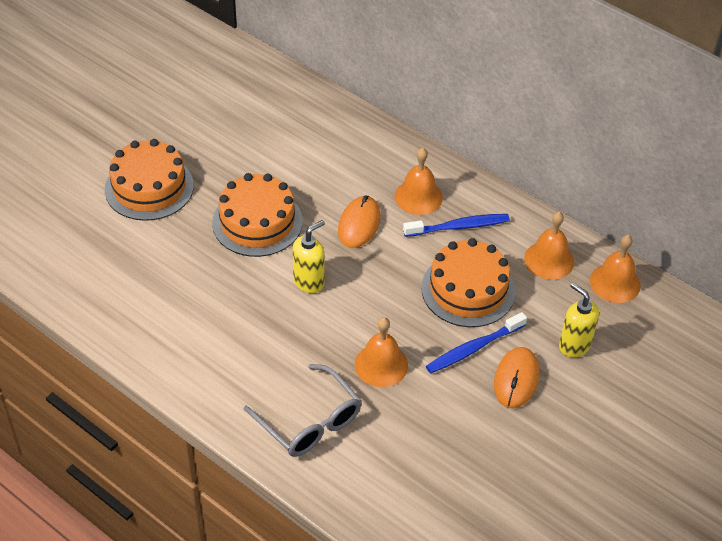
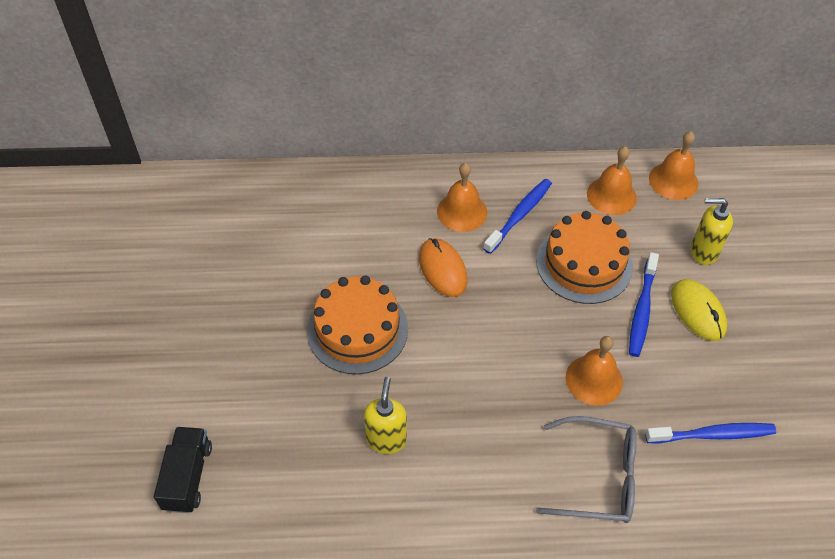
camera: 40 degrees left, 5 degrees up
orange cake [105,139,194,221] -> none
yellow soap dispenser [293,220,325,293] -> yellow soap dispenser moved to [364,377,407,454]
orange mouse [494,347,539,408] -> yellow mouse [671,279,727,341]
none -> black truck [154,427,212,513]
none -> blue toothbrush [645,423,776,443]

